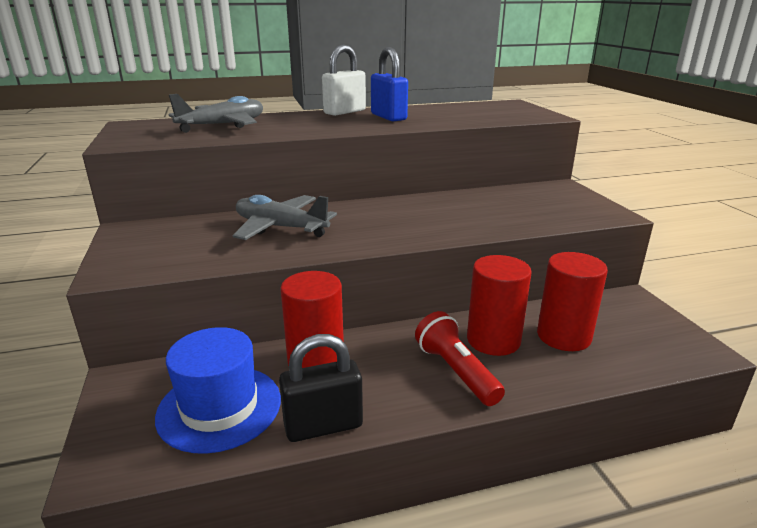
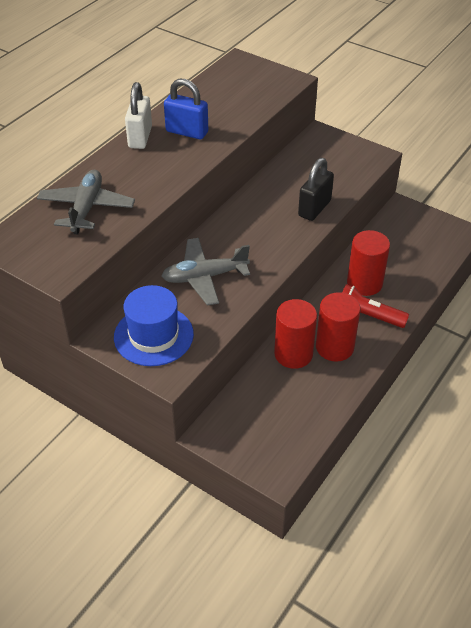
camera: 40 degrees left, 20 degrees up
blue hat [155,327,281,454] -> blue hat moved to [114,285,194,366]
black padlock [279,334,363,442] -> black padlock moved to [298,158,334,221]
red cylinder [537,252,608,351] -> red cylinder moved to [316,292,361,361]

